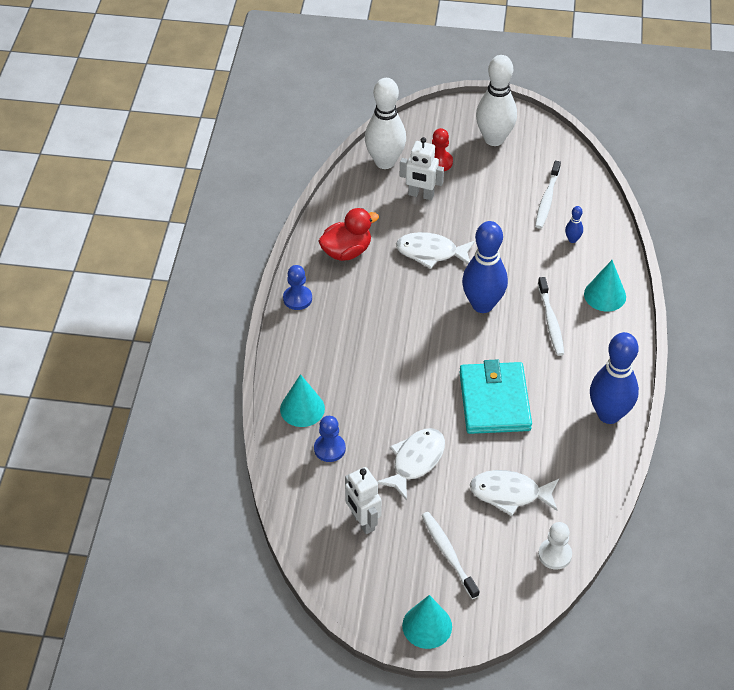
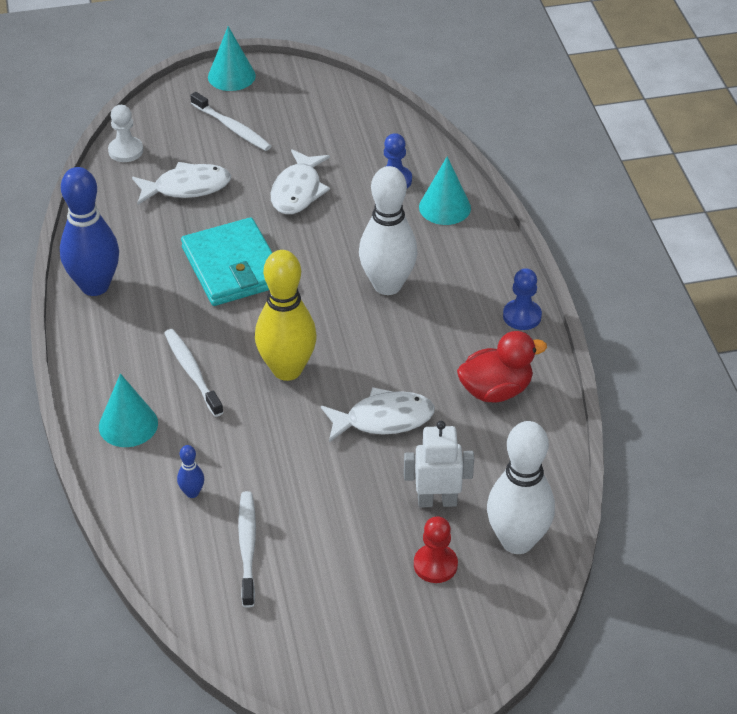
camera: 160 degrees right, 5 degrees down
red duck [319,208,379,261] -> red duck turned 150 degrees counterclockwise [457,331,547,403]
white robot [345,467,381,534] -> none
blue bowling pin [462,221,508,313] -> yellow bowling pin [255,250,317,381]
white bowling pin [476,55,517,146] -> white bowling pin moved to [359,166,418,295]

